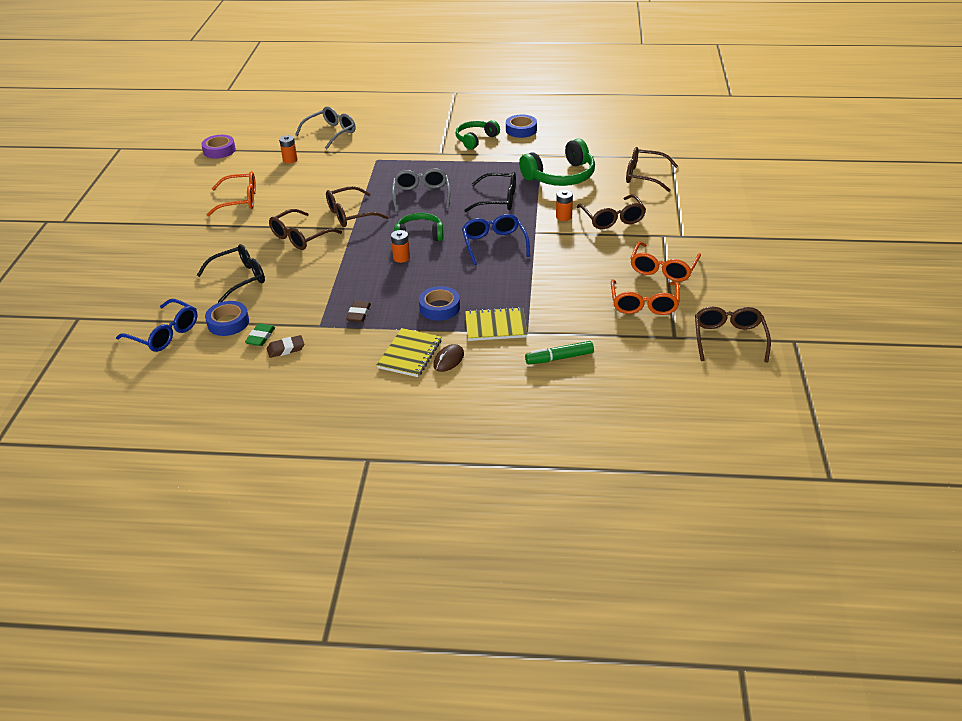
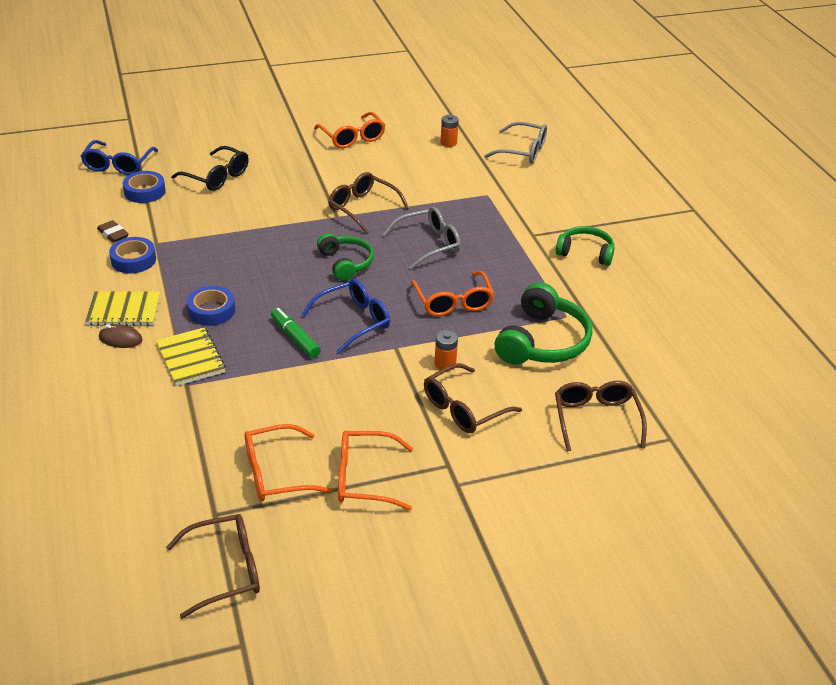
camera: 65 degrees right, 0 degrees up
purple tape [201,135,236,159] -> none
green eraser [245,323,275,346] -> none
brown glasses [269,209,342,250] -> none
brown eraser [346,301,371,322] -> none
orange battery [391,230,410,263] -> none
black glasses [464,172,516,212] -> orange glasses [411,271,494,316]
blue tape [506,115,537,138] -> blue tape moved to [109,237,156,274]
green headphones [519,139,595,186] -> green headphones turned 105 degrees counterclockwise [495,282,592,365]
green marker [525,341,594,364] -> green marker moved to [271,308,321,358]

